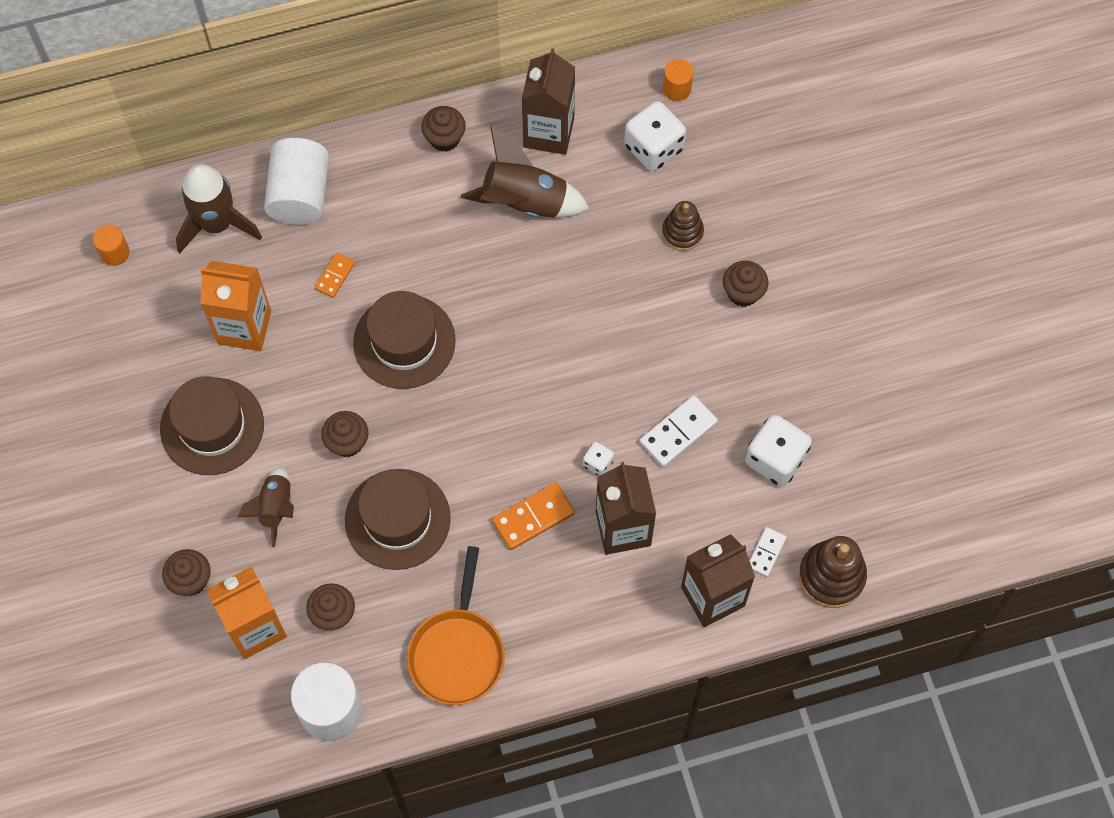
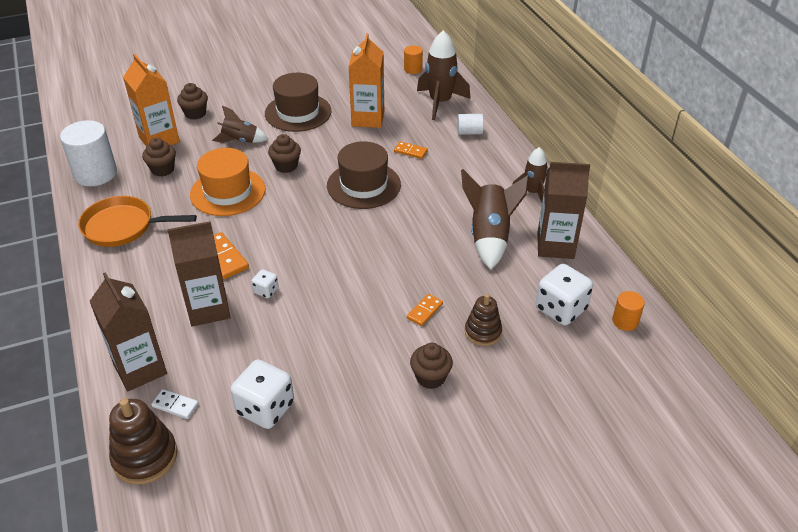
camera: 85 degrees right, 25 degrees down
white cylinder [264,138,329,225] -> white cylinder [457,114,484,135], size x0.51
brown hat [345,469,451,570] -> orange hat [190,148,265,216]
brown cupcake [421,106,466,152] -> brown rocket [512,147,548,202]
white domino [639,395,718,467] -> none
none -> orange domino [407,294,443,326]

